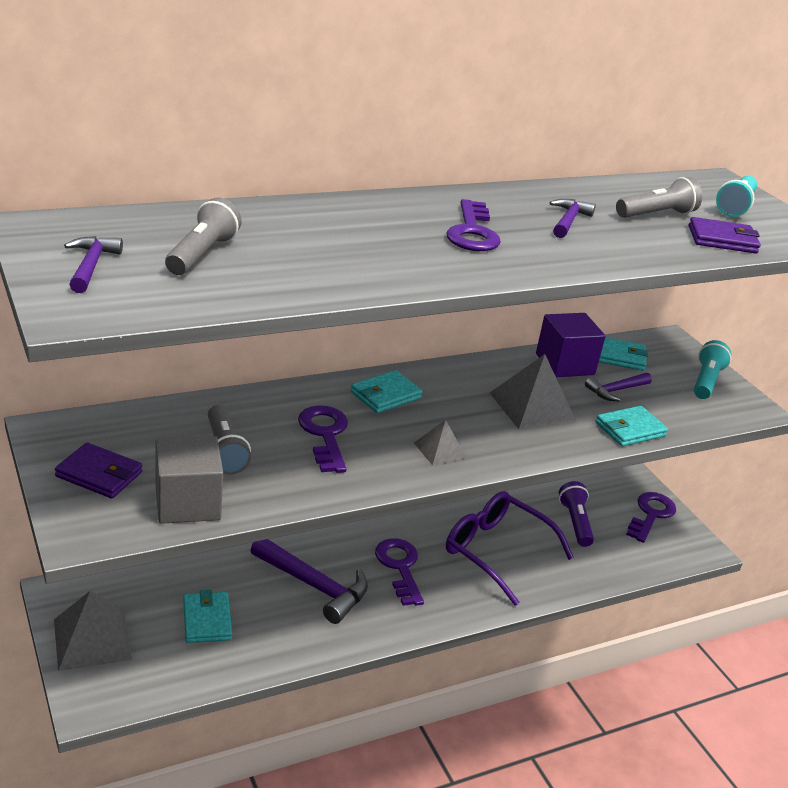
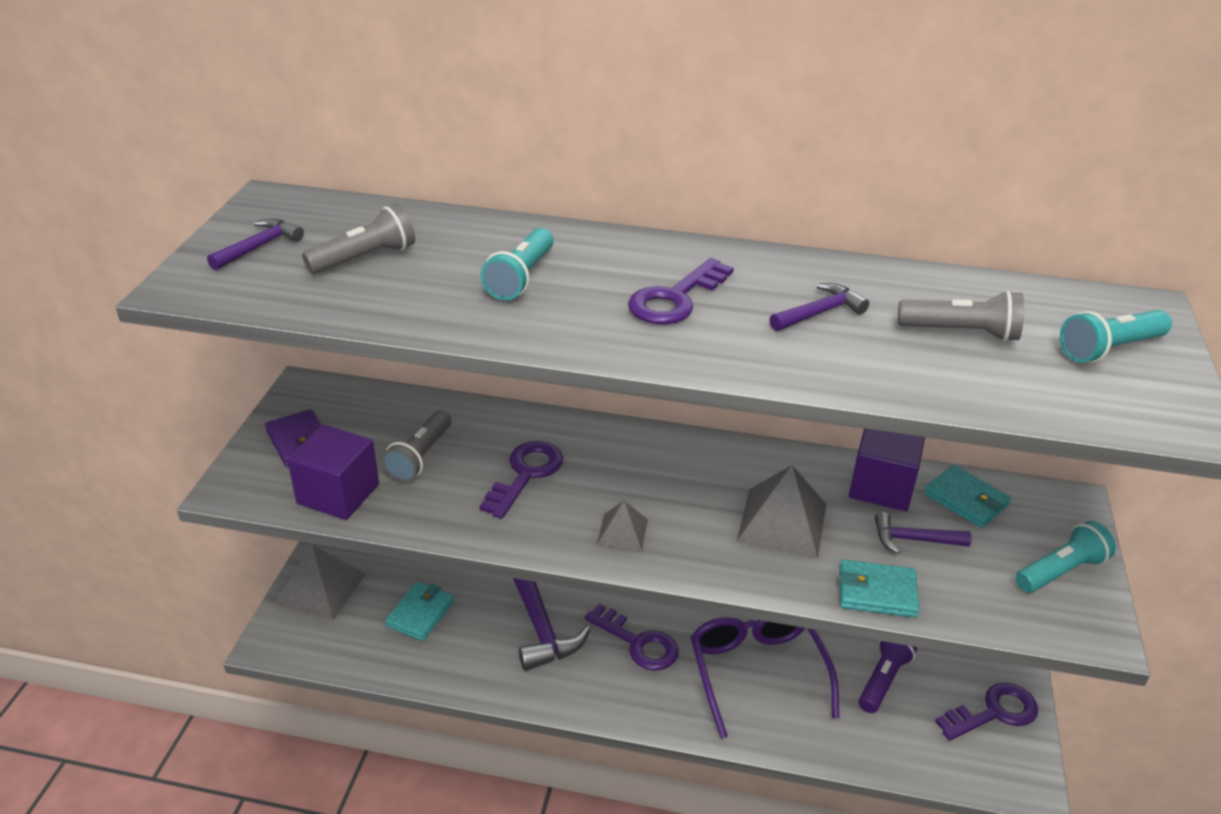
camera: 40 degrees right, 5 degrees up
grey cube [155,436,223,524] -> purple cube [287,424,379,520]
turquoise wallet [351,370,422,413] -> none
purple key [375,538,424,606] -> purple key turned 105 degrees clockwise [585,604,679,671]
purple wallet [689,217,761,253] -> none
none -> turquoise flashlight [480,228,554,300]

